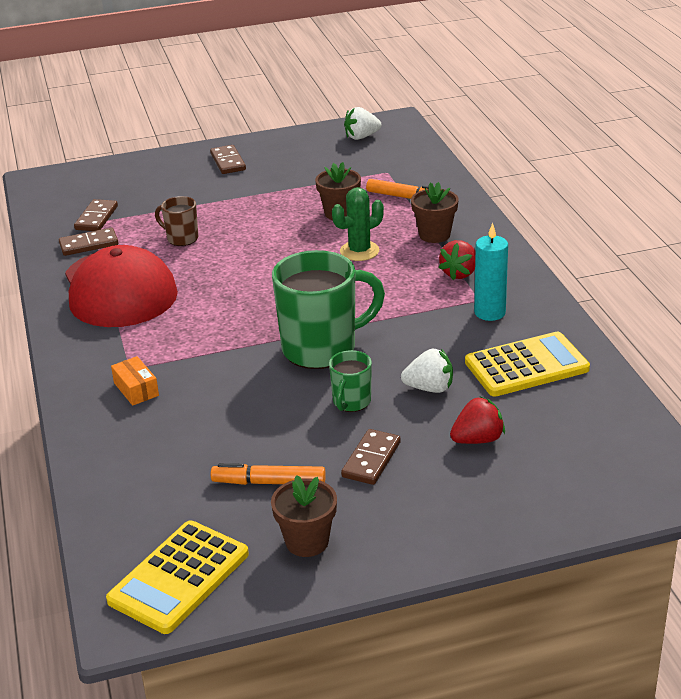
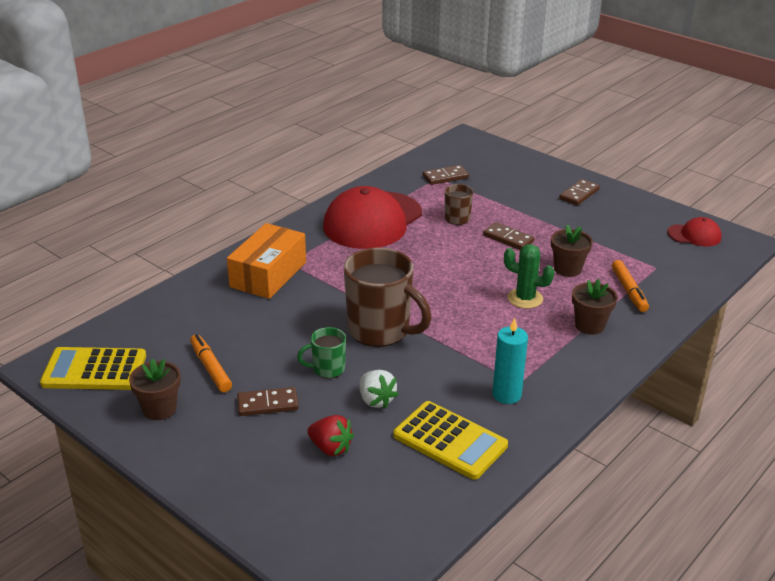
camera: 55 degrees right, 0 degrees up
brown domino [59,228,119,256] -> brown domino moved to [483,222,534,250]
orange box [111,356,159,406] -> orange box [227,223,306,299], size x2.12
green mug [272,250,385,369] -> brown mug [344,248,432,347]
white strawberry [344,107,381,140] -> red cap [667,217,721,246]
red strawberry [438,240,475,280] -> none

